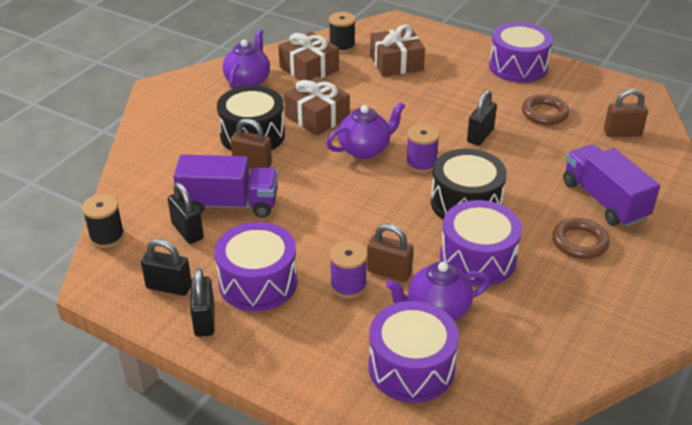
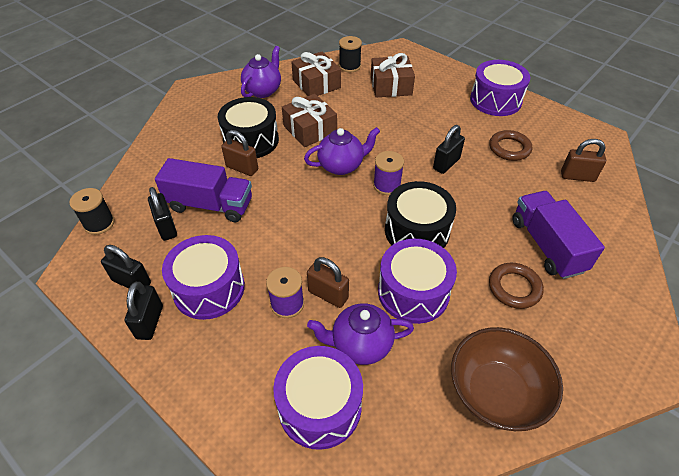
camera: 10 degrees right, 10 degrees up
none -> brown bowl [451,327,563,431]

